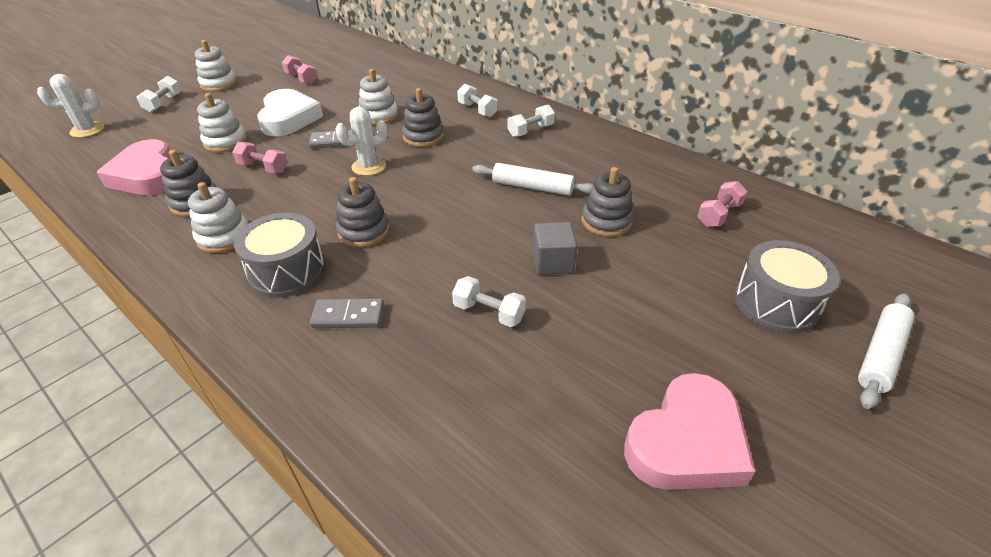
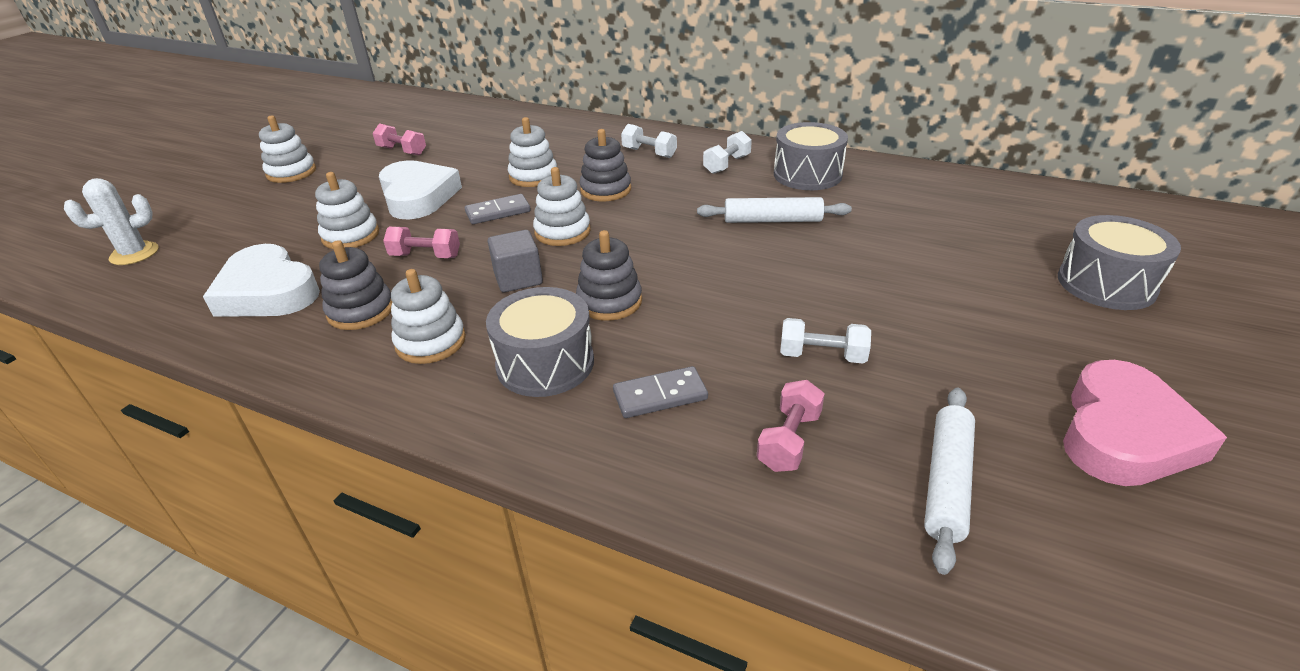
camera: 15 degrees left, 5 degrees down
pink heart [96,139,170,195] -> white heart [203,244,320,317]
white dumbbell [137,76,181,112] -> none
white cactus [335,107,388,176] -> white stacking toy [533,167,591,246]
grey cube [533,222,578,275] -> grey cube moved to [488,230,543,292]
grey stacking toy [581,167,634,237] -> none
pink dumbbell [697,181,747,227] -> pink dumbbell moved to [757,380,825,472]
white rolling pin [858,293,914,409] -> white rolling pin moved to [924,388,975,575]
none -> grey drum [774,122,848,190]

